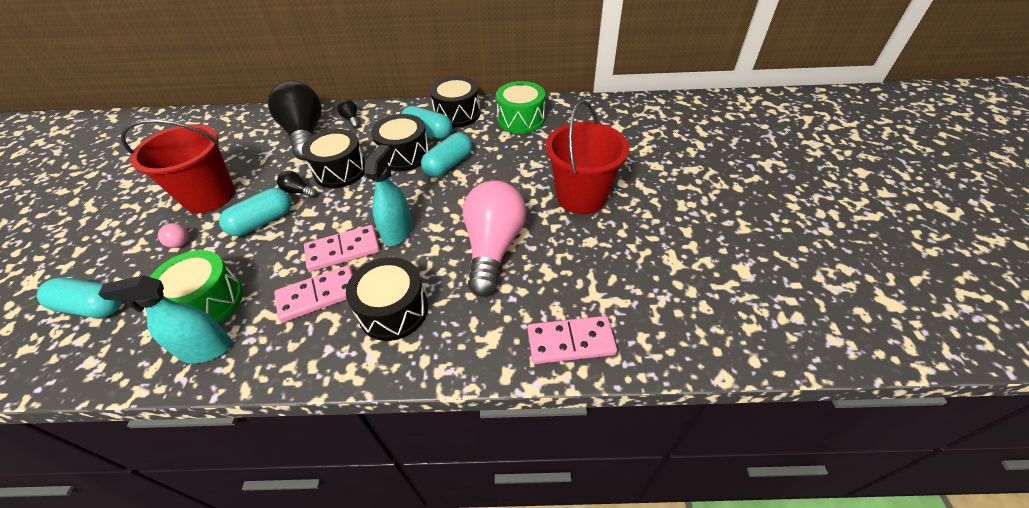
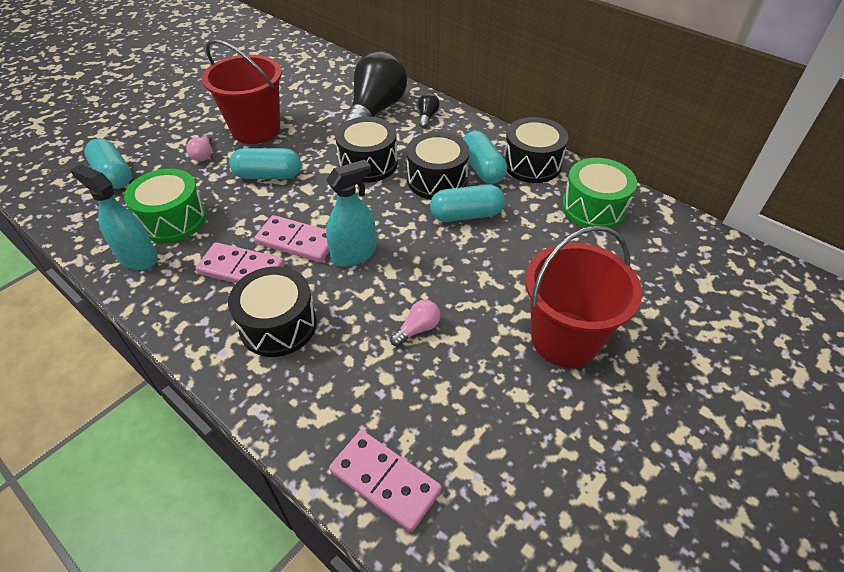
camera: 40 degrees right, 0 degrees up
black light bulb [277,171,317,198] -> none
pink light bulb [463,180,526,297] -> pink light bulb [390,300,440,346], size x0.40

